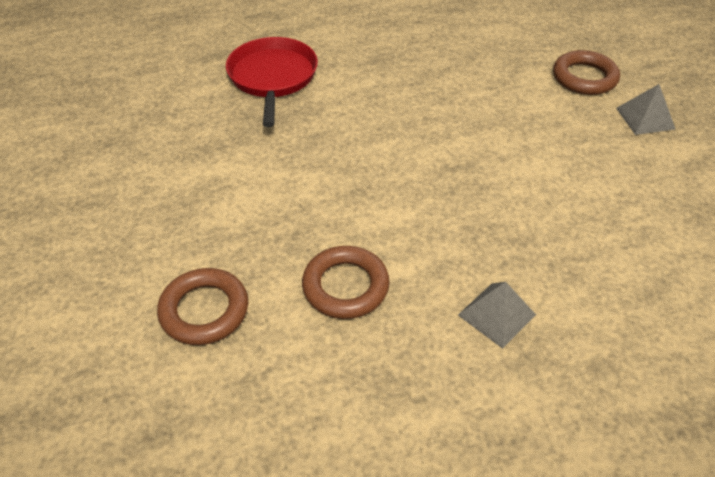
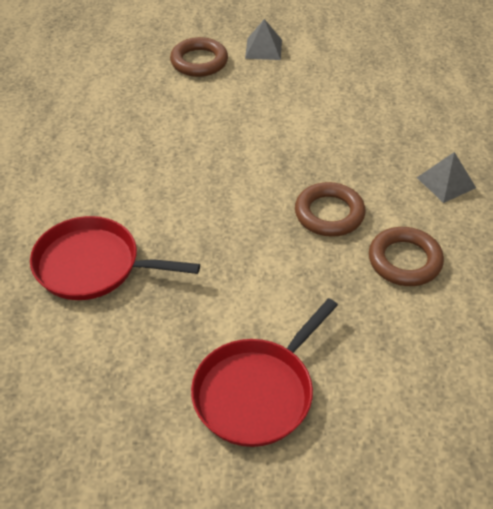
camera: 75 degrees left, 0 degrees up
brown ring [157,268,248,345] -> brown ring moved to [295,182,365,237]
none -> red pan [191,298,338,447]

